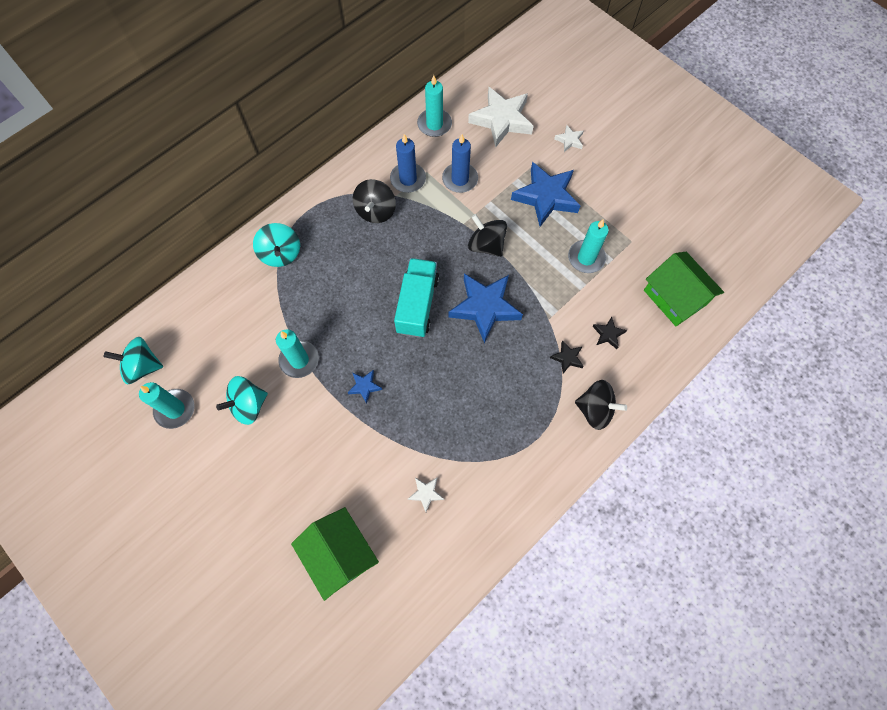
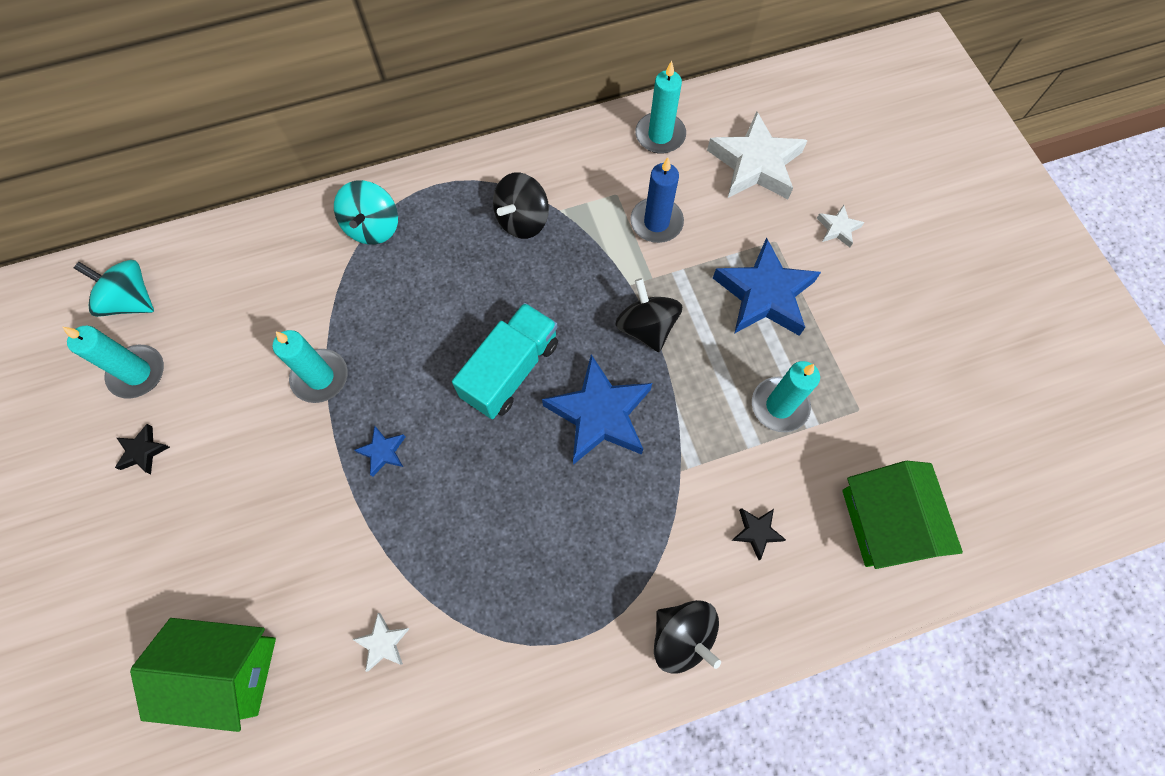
camera: 25 degrees right, 0 degrees up
turquoise spinning top [216,376,268,425] -> none
green house [291,507,379,601] -> green house turned 75 degrees counterclockwise [130,618,276,732]
blue candle [390,134,426,193] -> none
black star [550,340,584,373] -> black star moved to [115,424,170,474]

